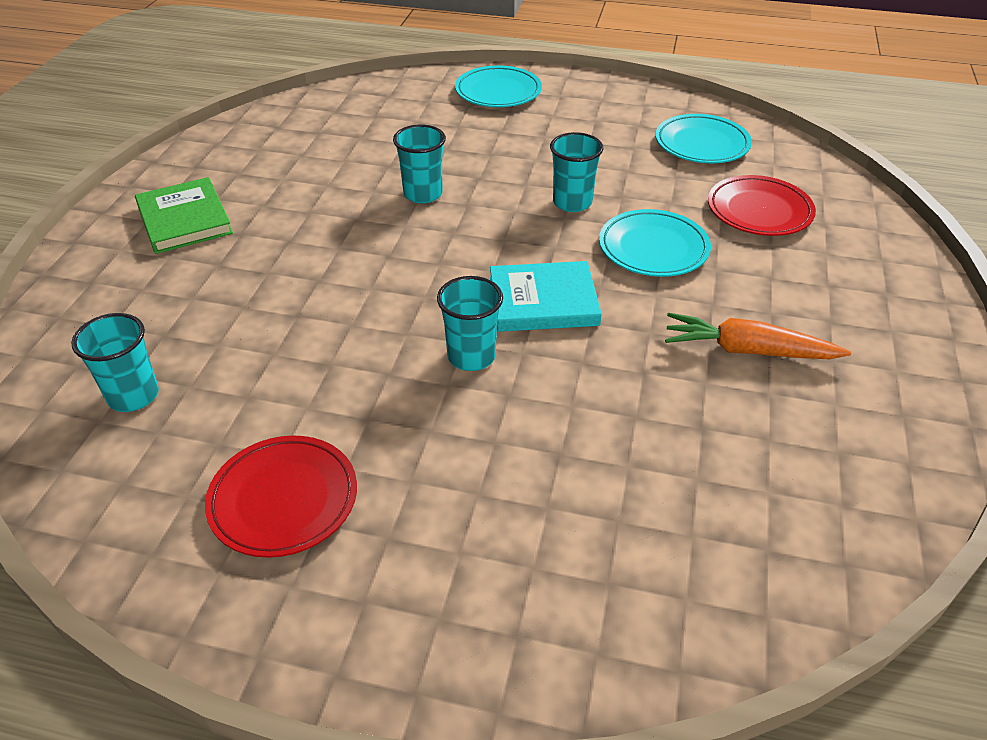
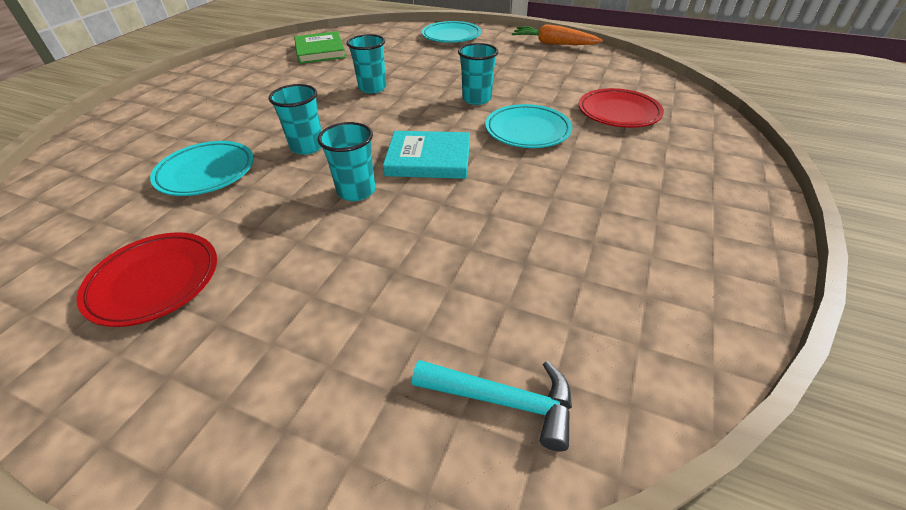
camera: 10 degrees right, 0 degrees up
turquoise cup [71,313,159,412] -> turquoise cup moved to [269,84,322,155]
green book [135,177,233,254] -> green book moved to [294,31,346,64]
turquoise plate [655,114,752,163] -> turquoise plate moved to [150,141,254,196]
orange carrot [665,313,851,359] -> orange carrot moved to [512,24,603,45]
none -> turquoise hammer [412,360,572,451]

